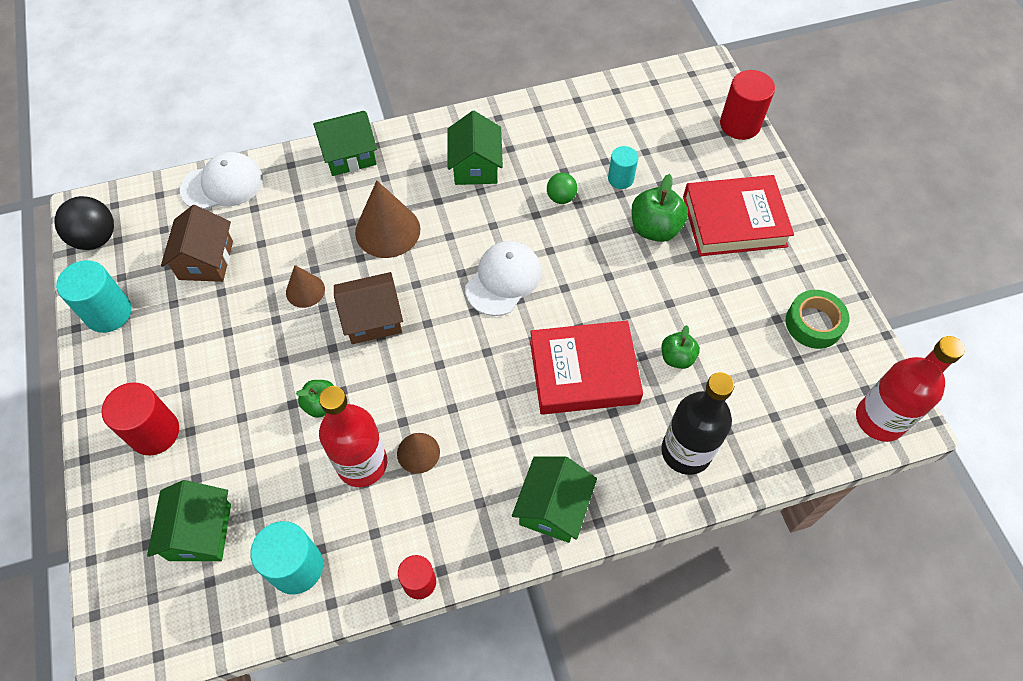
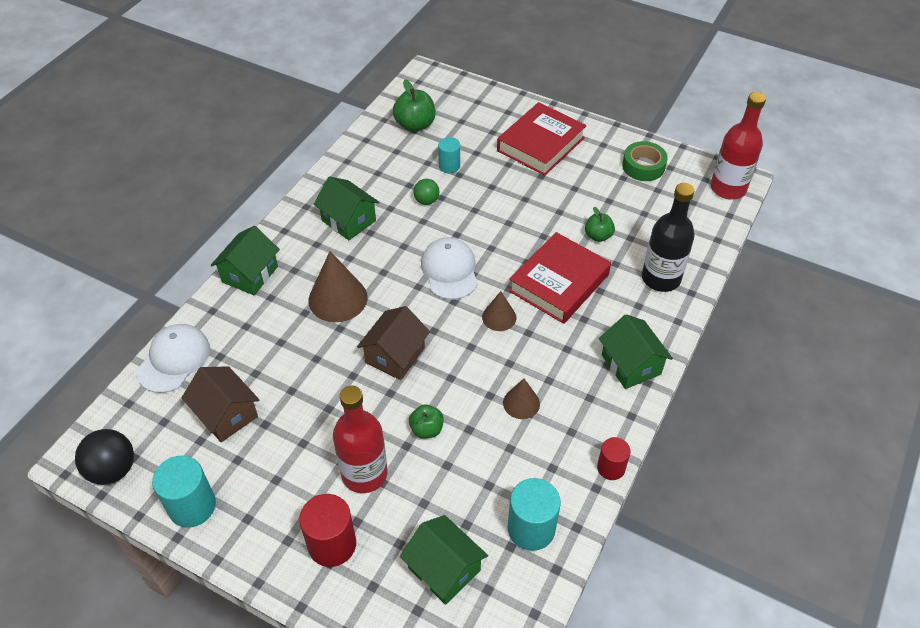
camera: 45 degrees left, 10 degrees down
brown cone [286,265,325,308] -> brown cone moved to [482,291,516,331]
red bottle [319,386,387,487] -> red bottle moved to [333,385,388,493]
green apple [631,174,688,242] -> green apple moved to [393,79,435,132]
red cylinder [720,70,775,140] -> none

